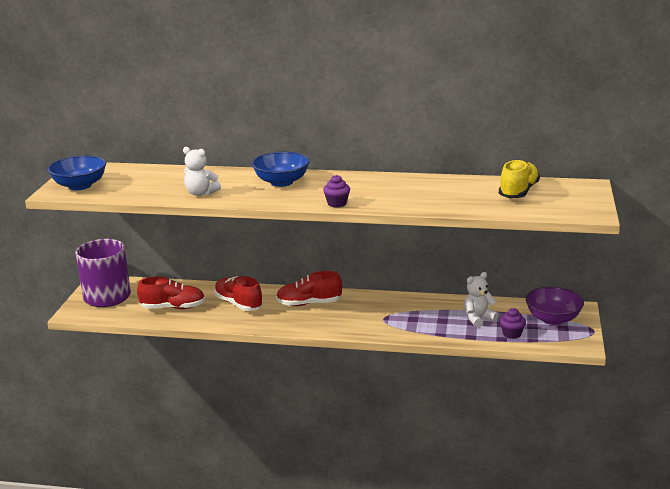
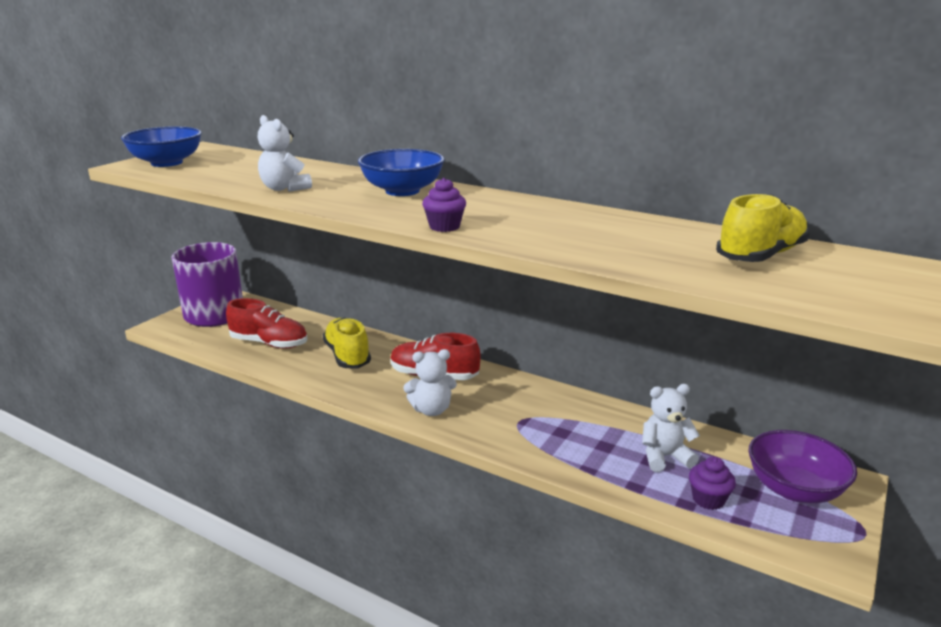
camera: 20 degrees right, 0 degrees up
red shoe [214,276,263,311] -> yellow shoe [323,318,371,368]
none -> white teddy bear [403,349,457,416]

